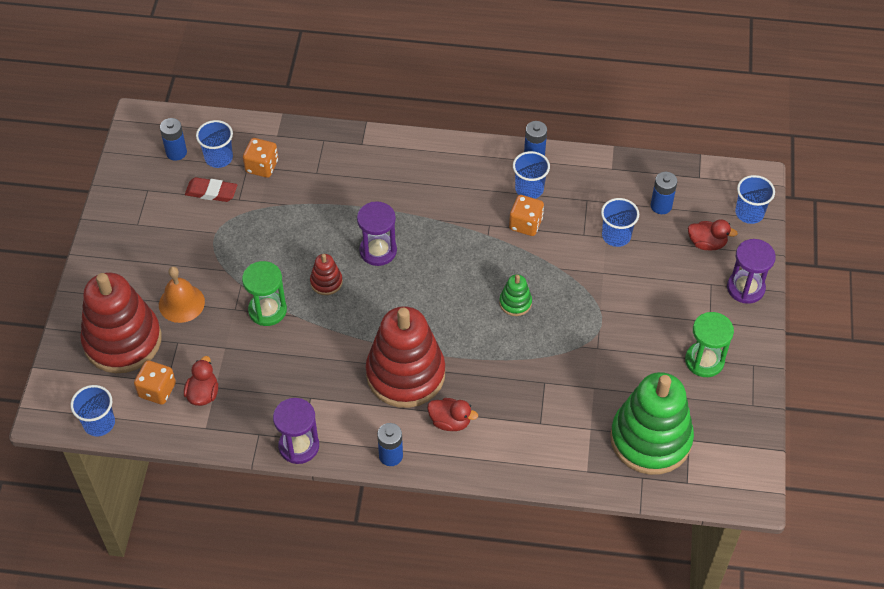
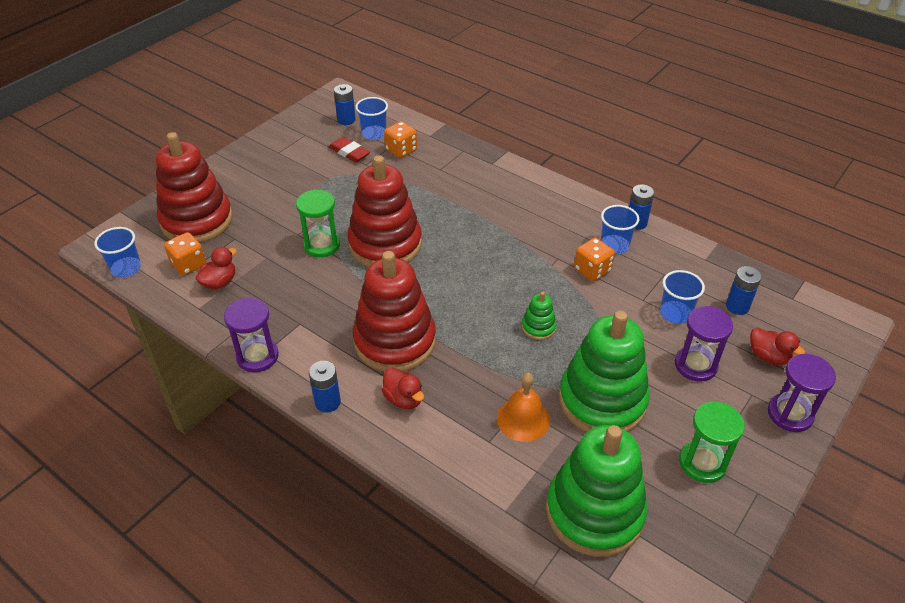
camera: 30 degrees right, 10 degrees down
orange bell [159,266,205,323] -> orange bell moved to [497,373,550,442]
red stacking toy [310,254,343,295] -> red stacking toy [347,155,422,267], size x2.35
purple hourglass [357,201,397,266] -> purple hourglass moved to [675,306,733,382]
blue cup [735,175,775,224] -> none
none -> green stacking toy [559,311,650,432]

